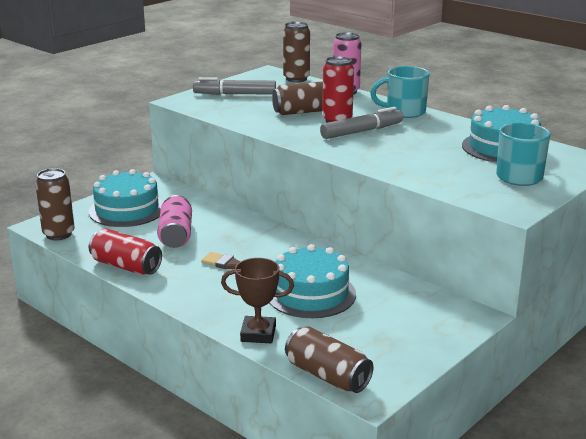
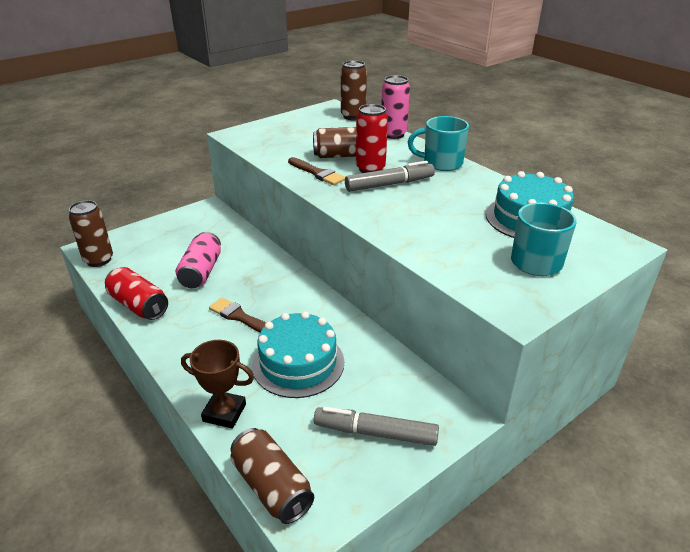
camera: 10 degrees right, 10 degrees up
turquoise cake [89,169,163,227] -> none
grey marker [193,77,276,95] -> grey marker moved to [314,406,439,446]
none -> brown brush [288,157,345,185]

